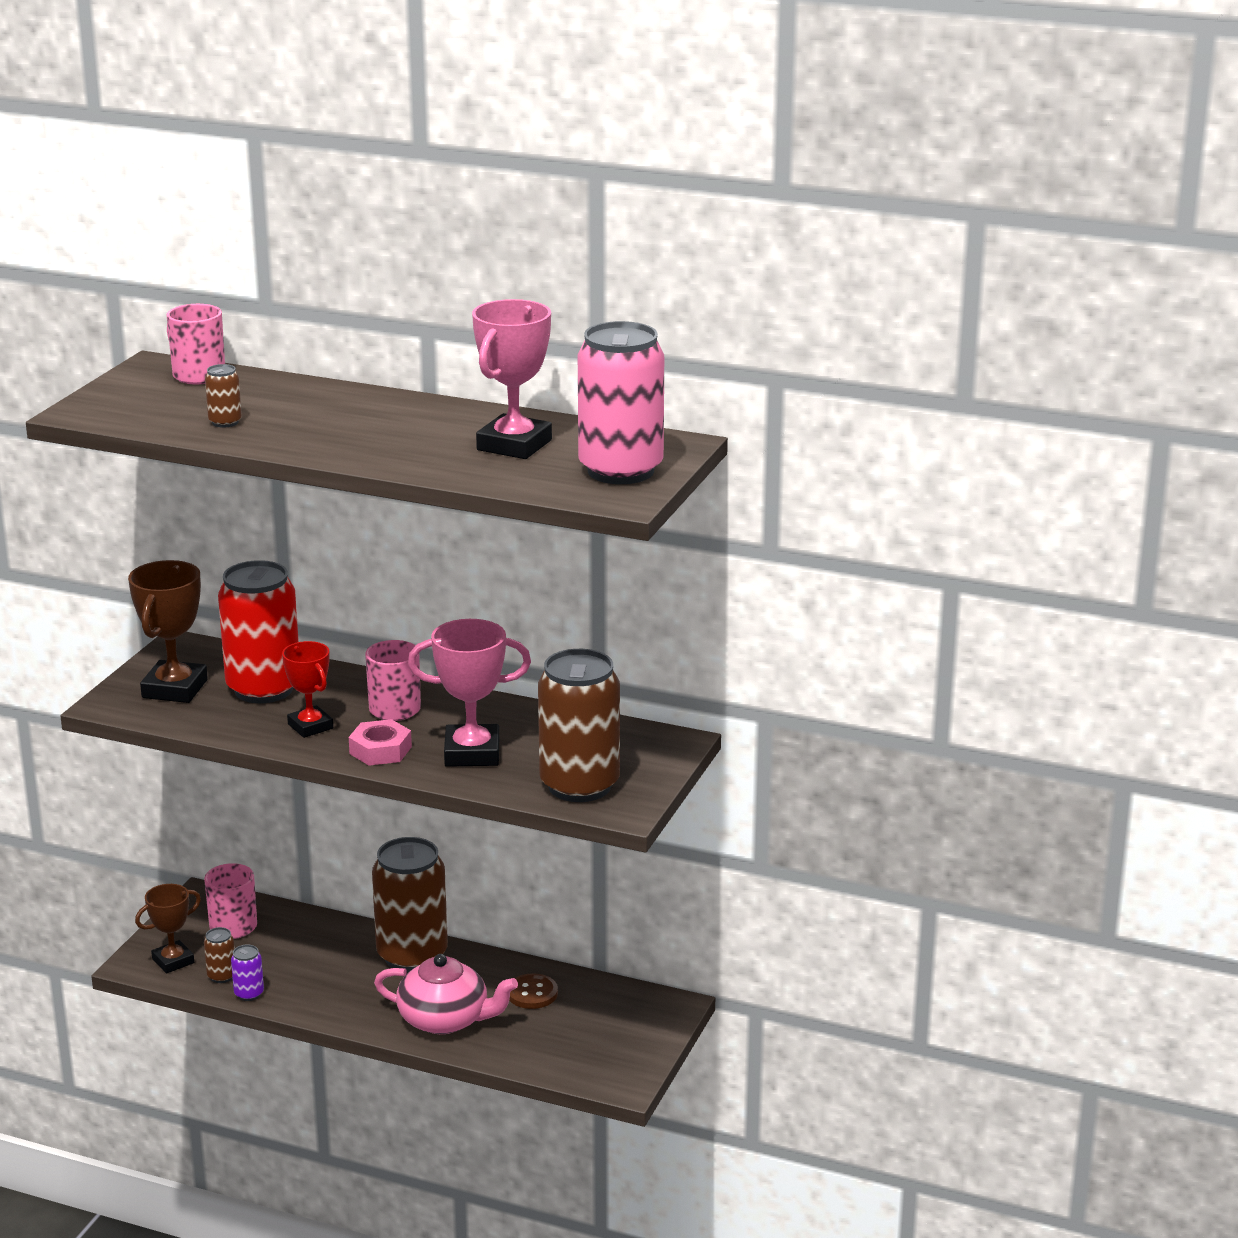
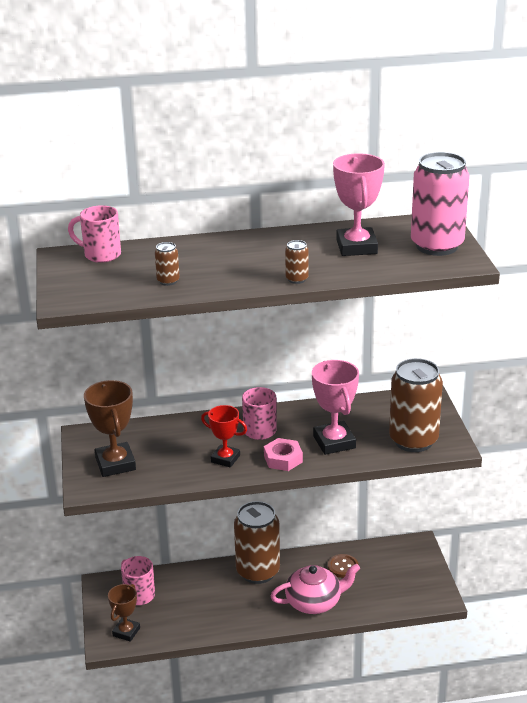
camera: 30 degrees left, 5 degrees up
brown can [204,927,235,983] -> brown can moved to [285,240,309,284]
red can [218,560,299,703] -> none
purple can [231,944,264,1001] -> none
pink trophy [408,619,531,767] -> pink trophy turned 75 degrees counterclockwise [312,360,359,455]

